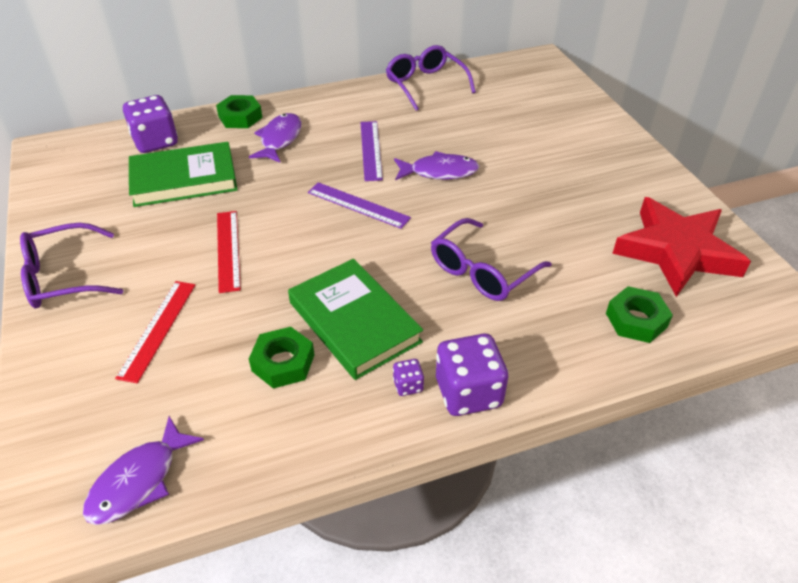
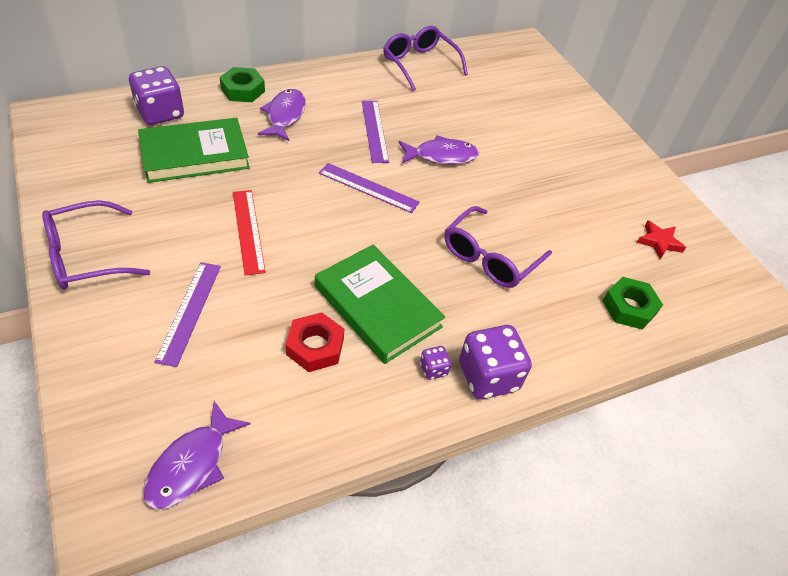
camera: 10 degrees left, 5 degrees up
red ruler [115,281,195,383] -> purple ruler [154,262,221,367]
green nut [249,327,314,389] -> red nut [286,312,344,372]
red star [612,197,751,297] -> red star [637,220,686,260], size x0.41

